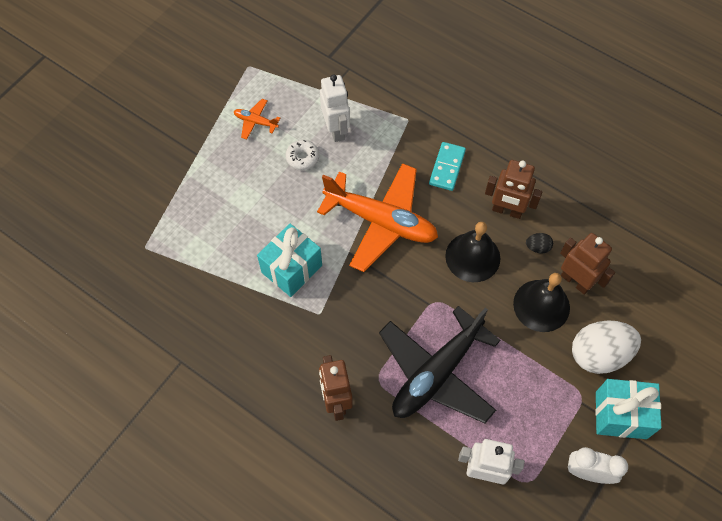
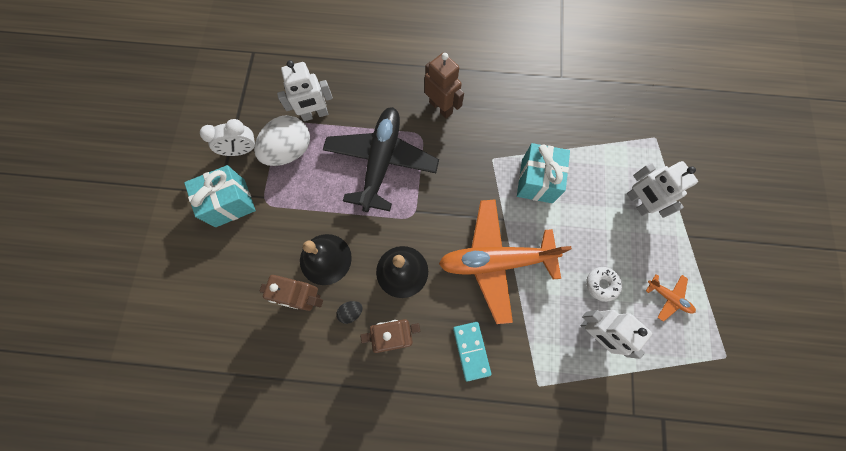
camera: 150 degrees right, 10 degrees up
orange plane [234,99,280,140] -> orange plane turned 45 degrees clockwise [646,274,696,322]
white egg [572,320,641,374] -> white egg moved to [254,115,310,166]
none -> white robot [627,161,698,218]

